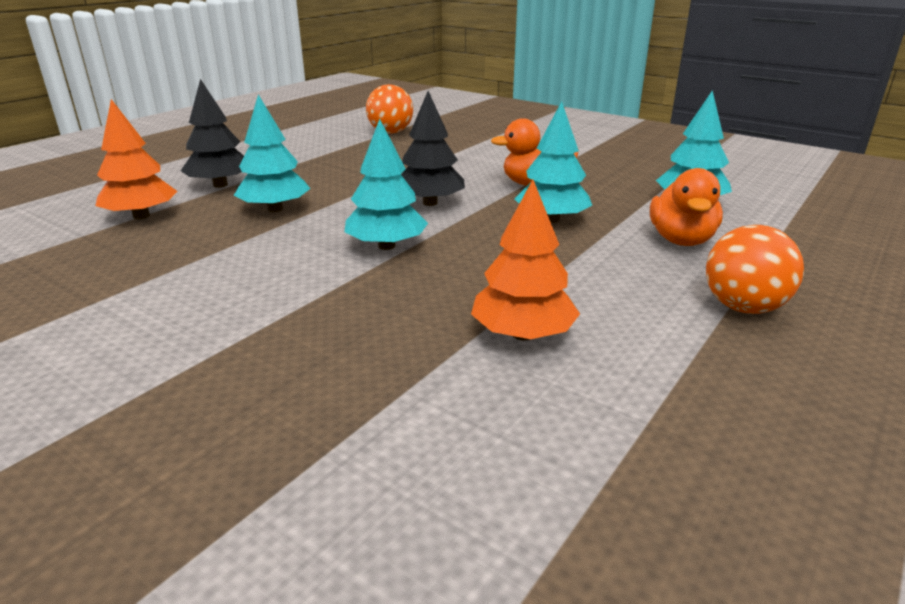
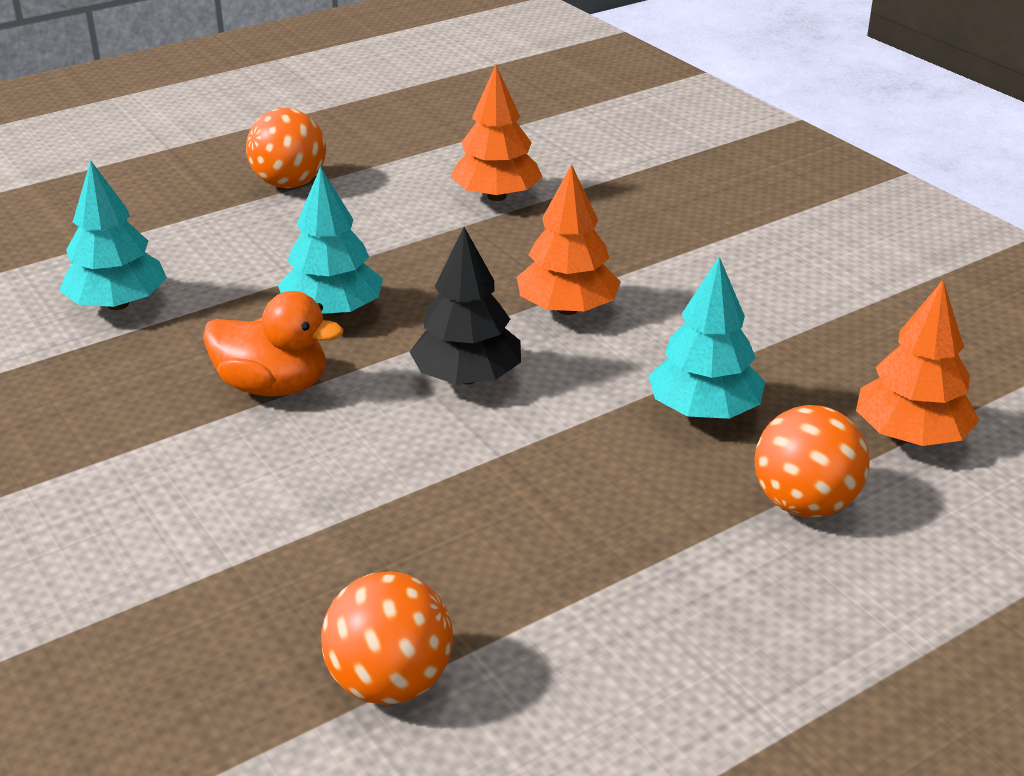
camera: 160 degrees left, 5 degrees up
black tree [181,79,244,188] -> orange ball [754,405,869,518]
turquoise tree [344,119,428,250] -> orange tree [517,164,621,315]
orange duck [650,168,723,246] -> none

